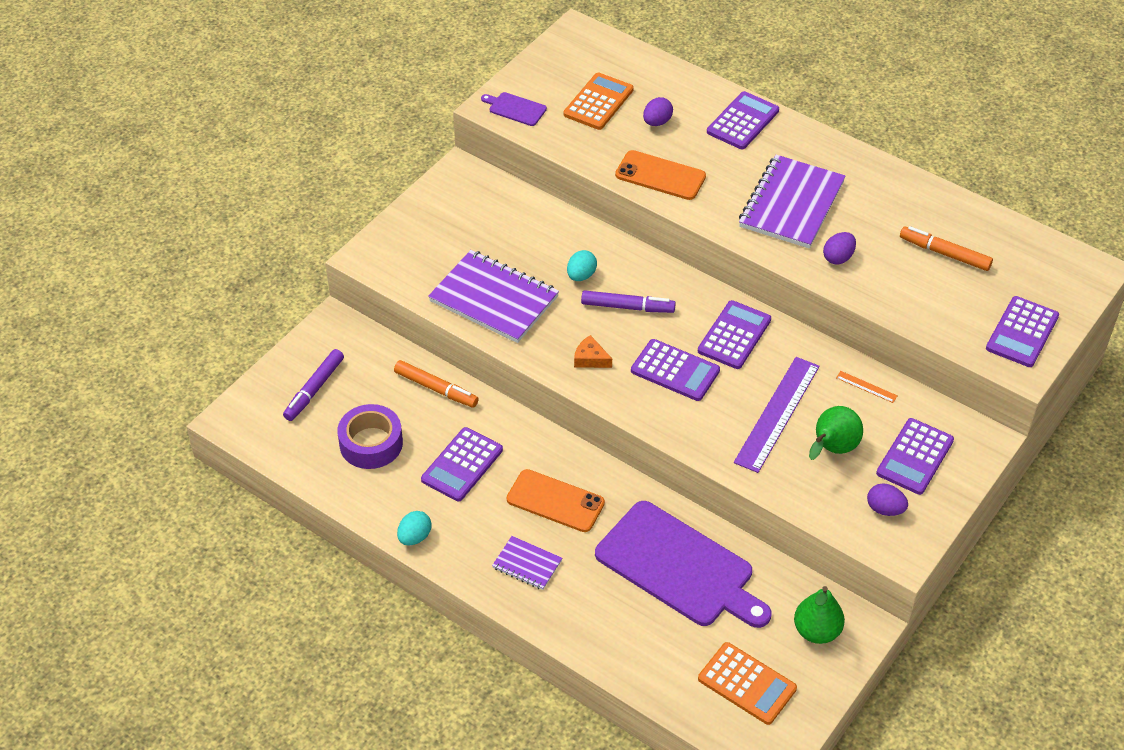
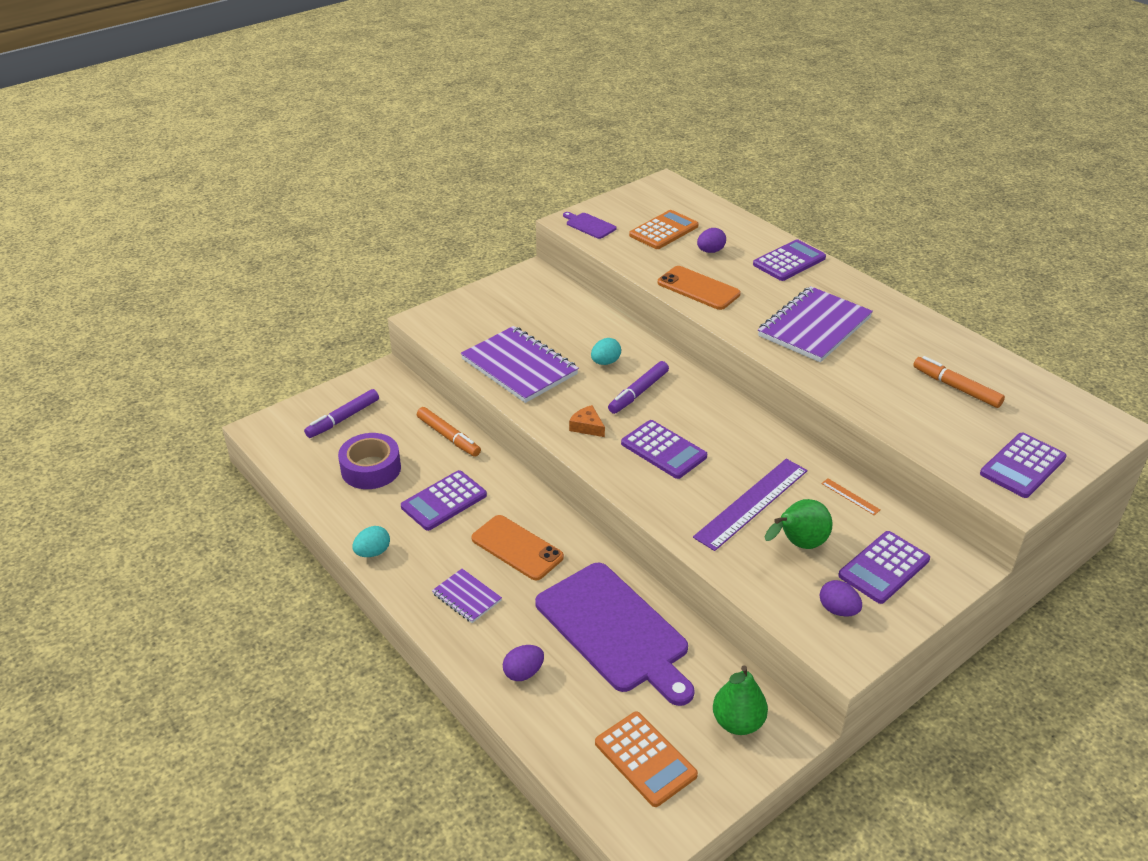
camera: 15 degrees right, 10 degrees down
purple marker [581,290,676,313] -> purple marker turned 105 degrees clockwise [608,361,669,414]
purple calculator [698,300,771,369] -> none
purple egg [823,232,856,265] -> purple egg moved to [503,645,544,681]

